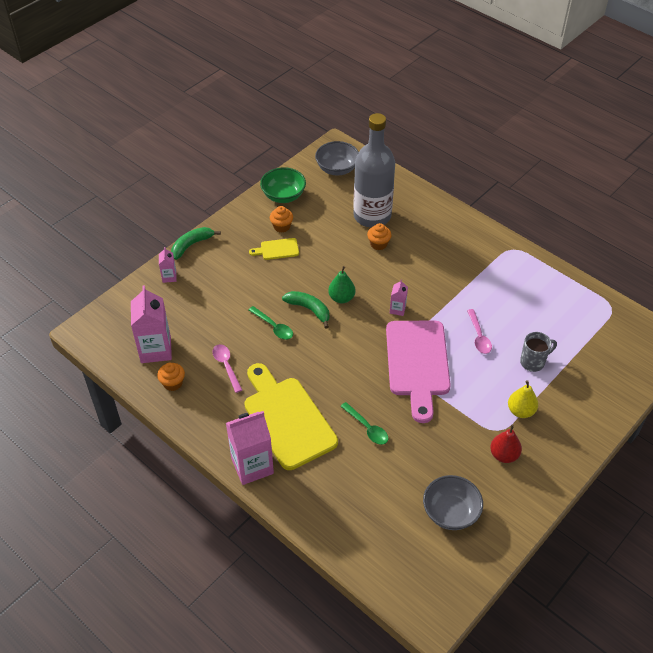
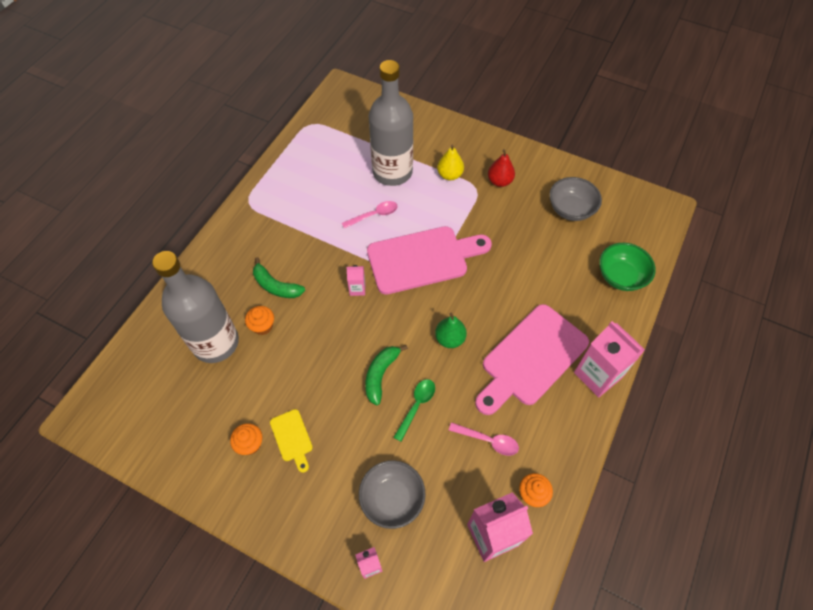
camera: 105 degrees left, 10 degrees up
green banana [171,227,221,260] -> green banana moved to [253,257,305,298]
pink spoon [213,344,242,393] -> pink spoon turned 120 degrees counterclockwise [449,422,519,456]
yellow cutting board [244,363,338,470] -> pink cutting board [475,304,589,415]
green bowl [260,167,306,203] -> green bowl moved to [599,243,656,291]
grey bowl [315,141,359,175] -> grey bowl moved to [359,460,426,529]
green pear [328,266,355,303] -> green pear moved to [435,313,467,348]
green spoon [340,402,389,445] -> none
grey mug [520,332,557,372] -> grey bottle [369,60,413,186]

